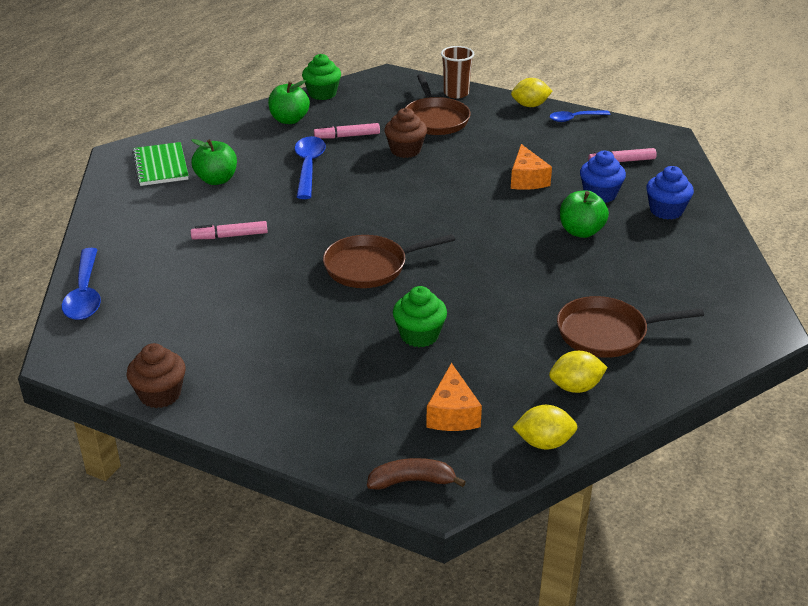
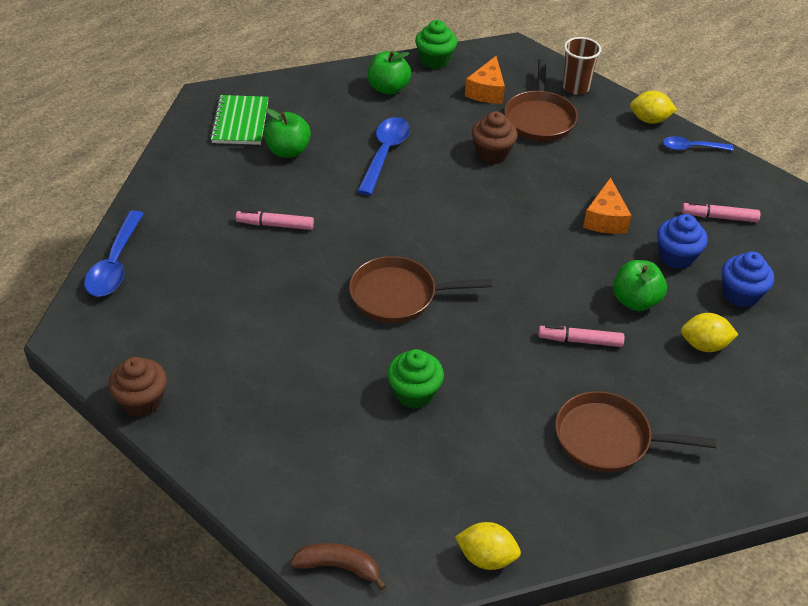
camera: 15 degrees right, 10 degrees up
pink marker [314,123,380,139] -> pink marker moved to [538,325,624,347]
orange cheese [426,363,482,431] -> orange cheese moved to [465,56,505,104]
yellow lemon [549,351,608,393] -> yellow lemon moved to [681,313,739,352]

